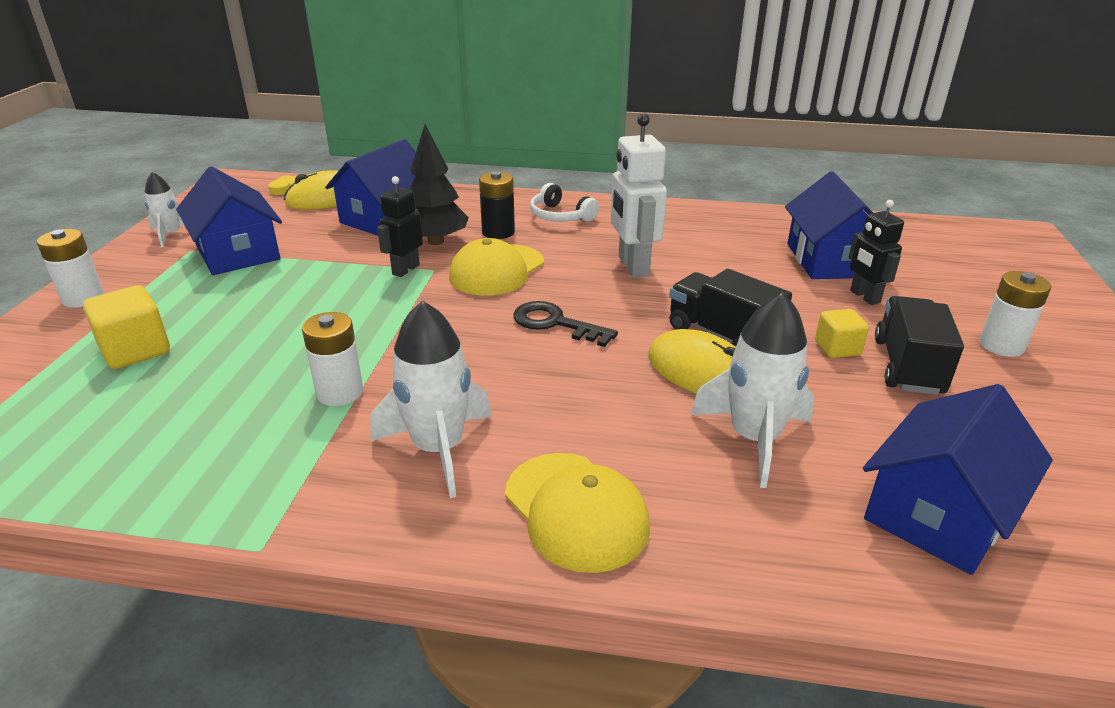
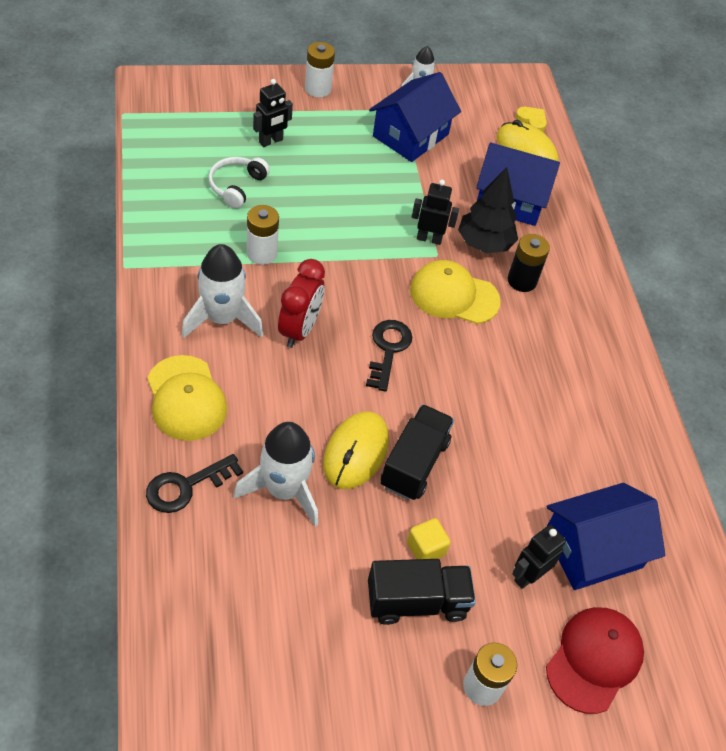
camera: 65 degrees right, 20 degrees up
yellow cube [83,285,170,369] -> black robot [253,79,293,147]
yellow cap [505,453,650,573] -> yellow cap turned 60 degrees counterclockwise [147,355,227,441]
white headphones [530,183,599,222] -> white headphones moved to [208,157,270,209]
white robot [611,113,667,278] -> none
blue house [863,384,1053,575] -> none
none -> black key [146,454,243,513]
none -> red clock [278,259,325,348]
none -> red cap [546,607,644,714]

